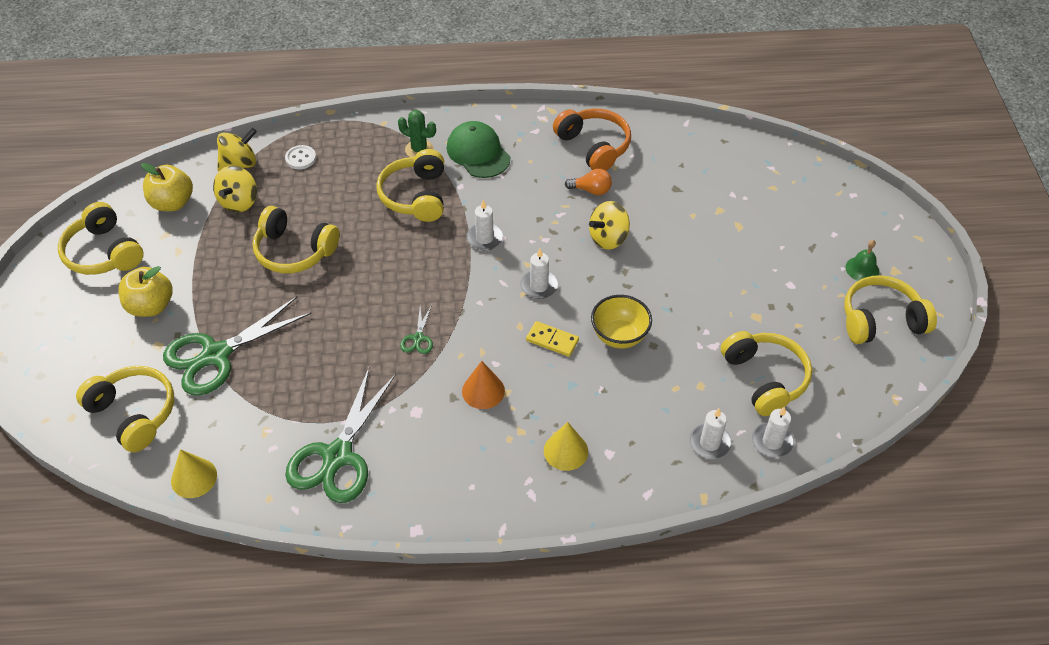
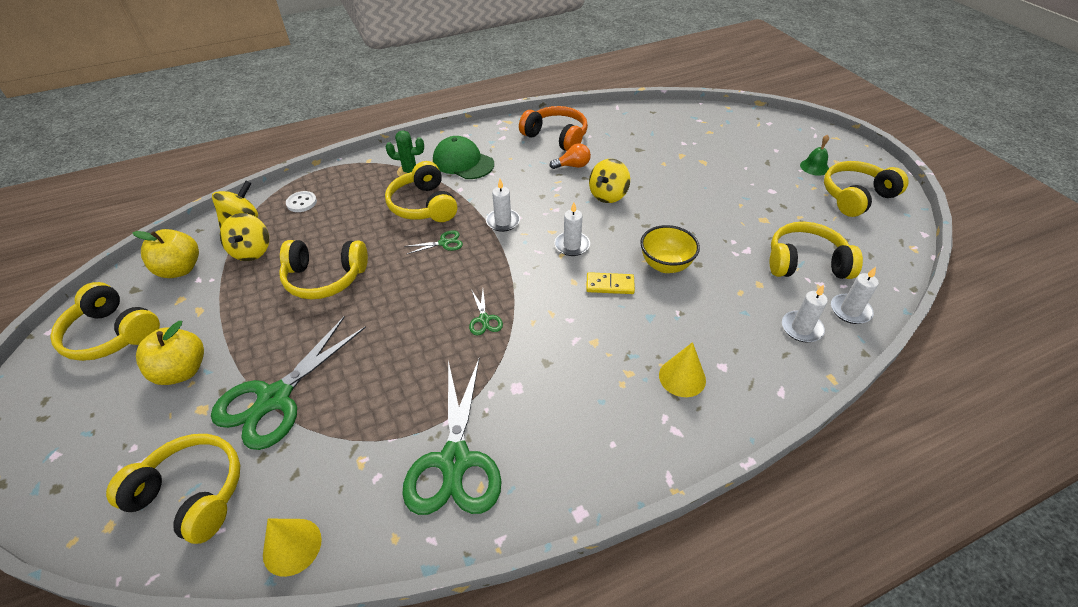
camera: 20 degrees left, 5 degrees down
orange cone [462,361,505,409] -> none
yellow headphones [721,331,812,416] -> yellow headphones turned 45 degrees counterclockwise [770,222,863,279]
none -> green scissors [404,230,463,254]

